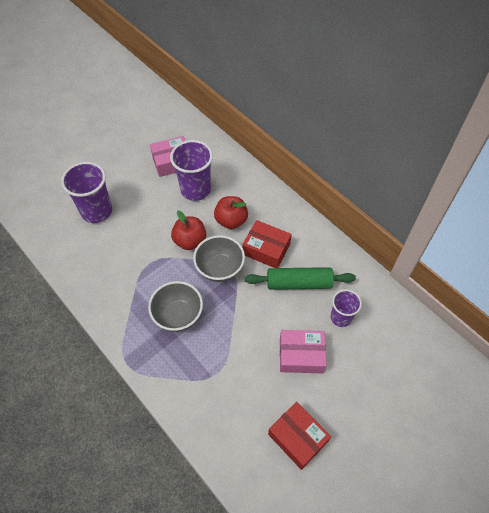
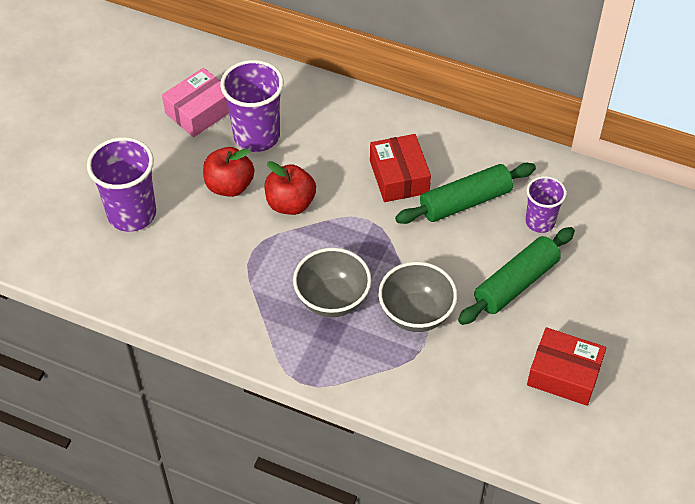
camera: 25 degrees left, 5 degrees down
grey bowl [193,235,245,282] -> grey bowl moved to [378,262,457,332]
red apple [214,196,248,229] -> red apple moved to [203,147,254,197]
red box [242,220,292,268] -> red box turned 75 degrees clockwise [370,134,431,202]
pink box [280,330,327,373] -> green rolling pin [458,227,575,325]

